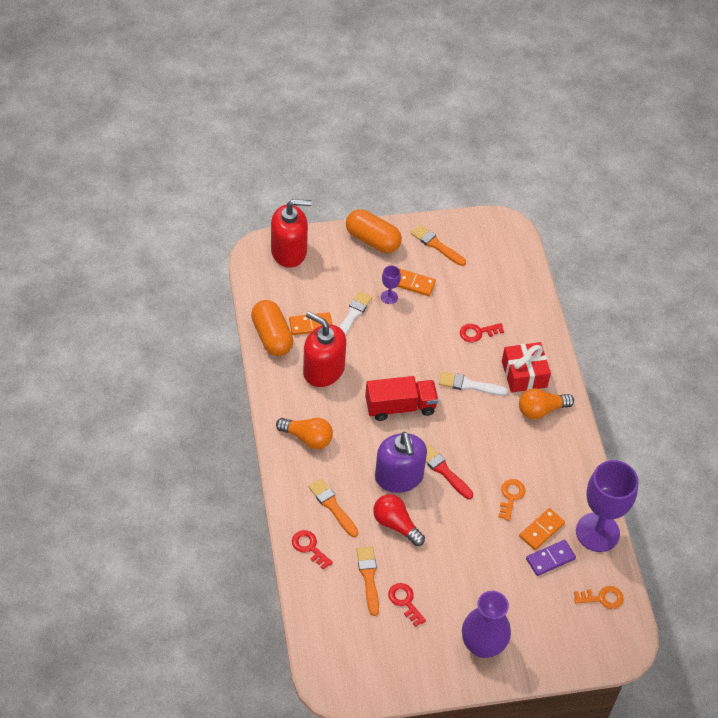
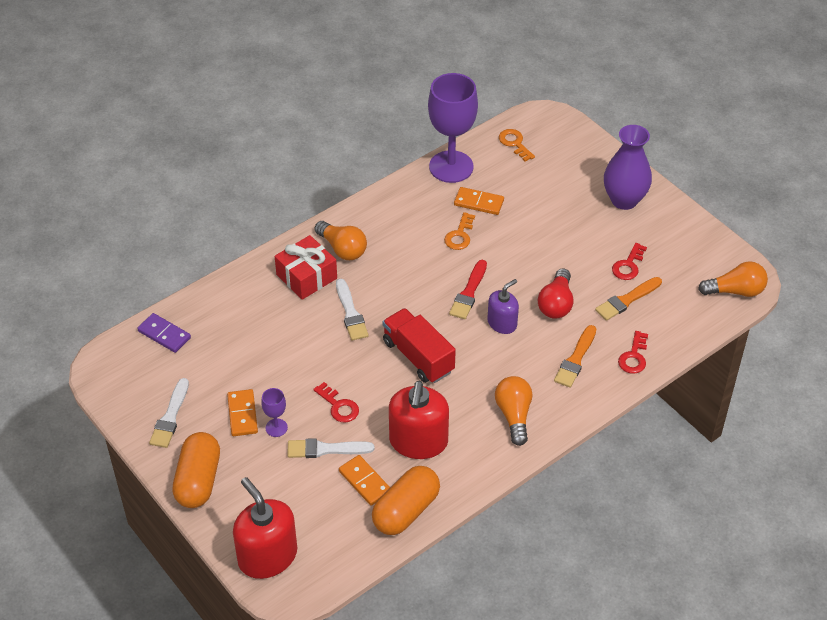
camera: 115 degrees left, 5 degrees down
purple soap dispenser [375,432,427,493] -> purple soap dispenser [487,279,519,334], size x0.59
orange brush [411,225,466,266] -> white brush [149,378,189,448]
red key [460,323,504,342] -> red key moved to [313,382,359,422]
orange key [498,479,526,521] -> orange key turned 60 degrees counterclockwise [444,212,475,250]
purple domino [526,540,576,576] -> purple domino moved to [137,313,191,353]
none -> orange light bulb [698,261,768,297]

